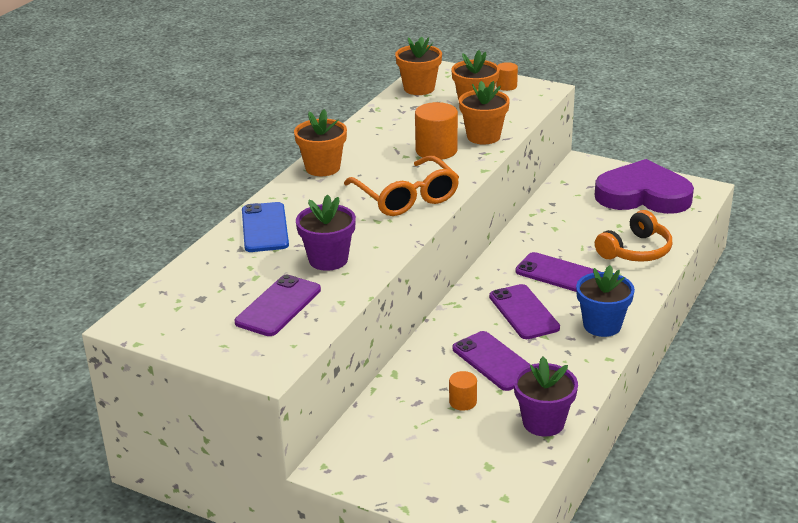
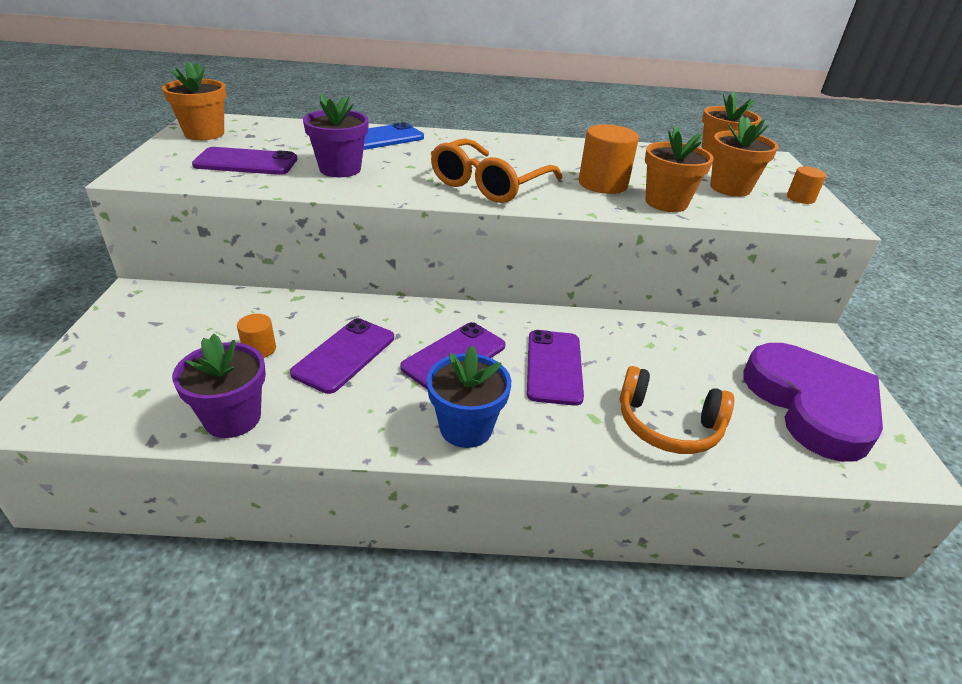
camera: 60 degrees right, 5 degrees up
orange flower pot [294,109,347,176] -> orange flower pot moved to [162,61,226,140]

